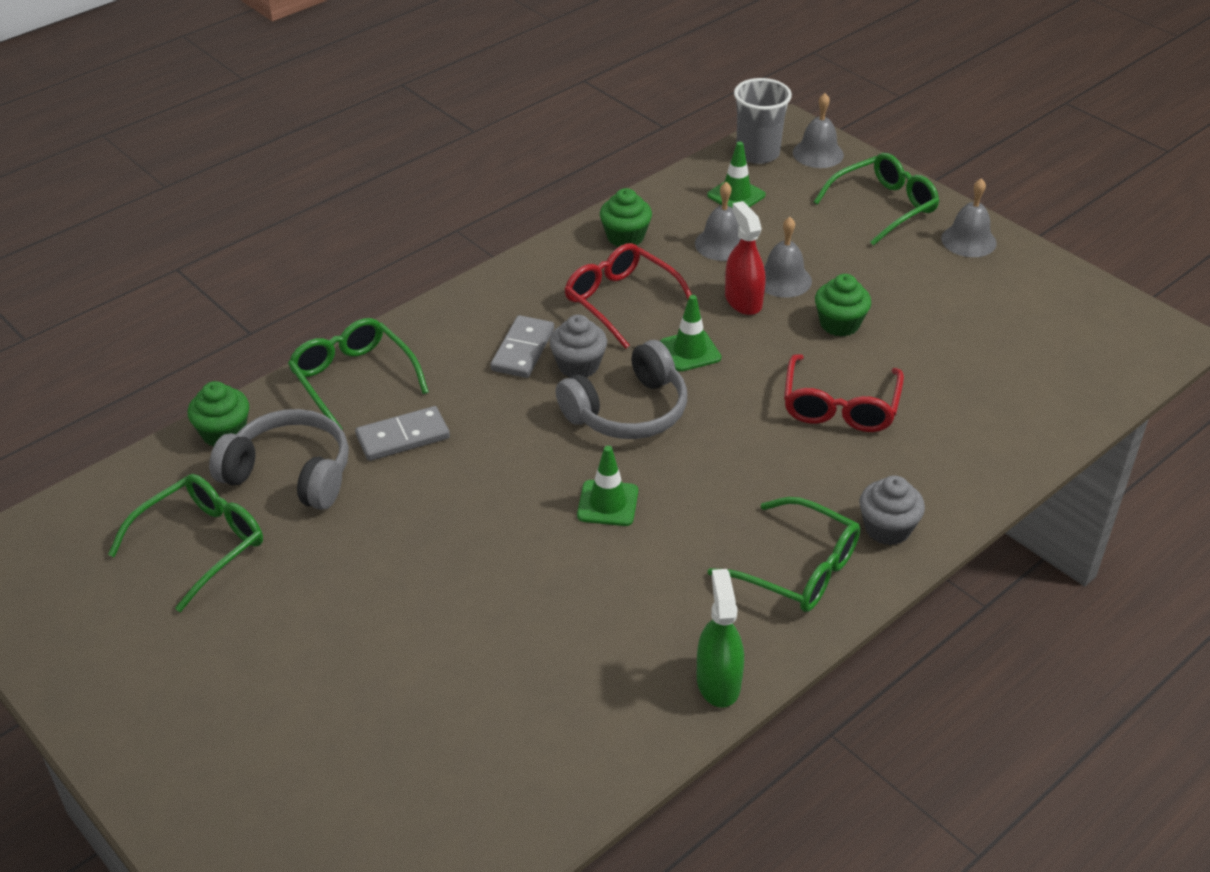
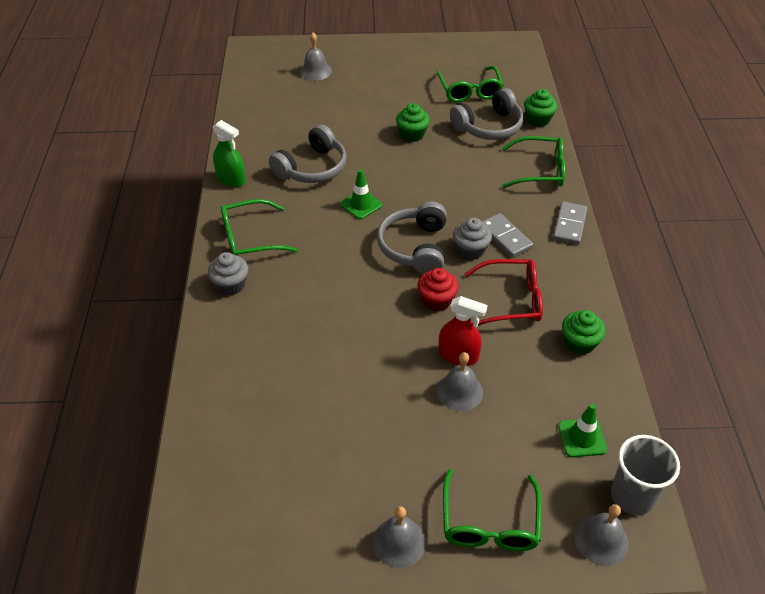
camera: 130 degrees right, 5 degrees up
grey domino [355,406,450,461] -> grey domino moved to [553,202,587,245]
green traffic cone [660,295,721,371] -> red cupcake [417,268,459,311]
grey bell [695,182,741,261] -> grey bell moved to [300,32,332,81]
red glasses [784,354,904,432] -> none
green cupcake [815,274,871,337] -> green cupcake moved to [396,103,430,142]
none -> grey headphones [269,124,347,183]

